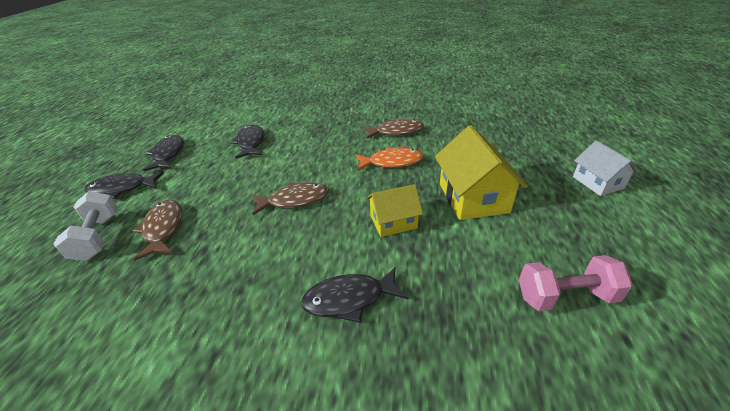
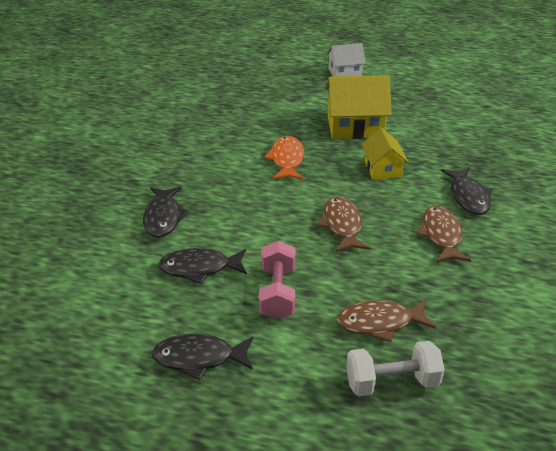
camera: 85 degrees left, 0 degrees up
black fish [84,171,164,199] -> black fish moved to [143,187,189,237]
brown fish [363,119,424,139] -> brown fish moved to [417,206,471,263]
pink dumbbell [519,255,633,311] -> pink dumbbell moved to [259,241,296,320]

